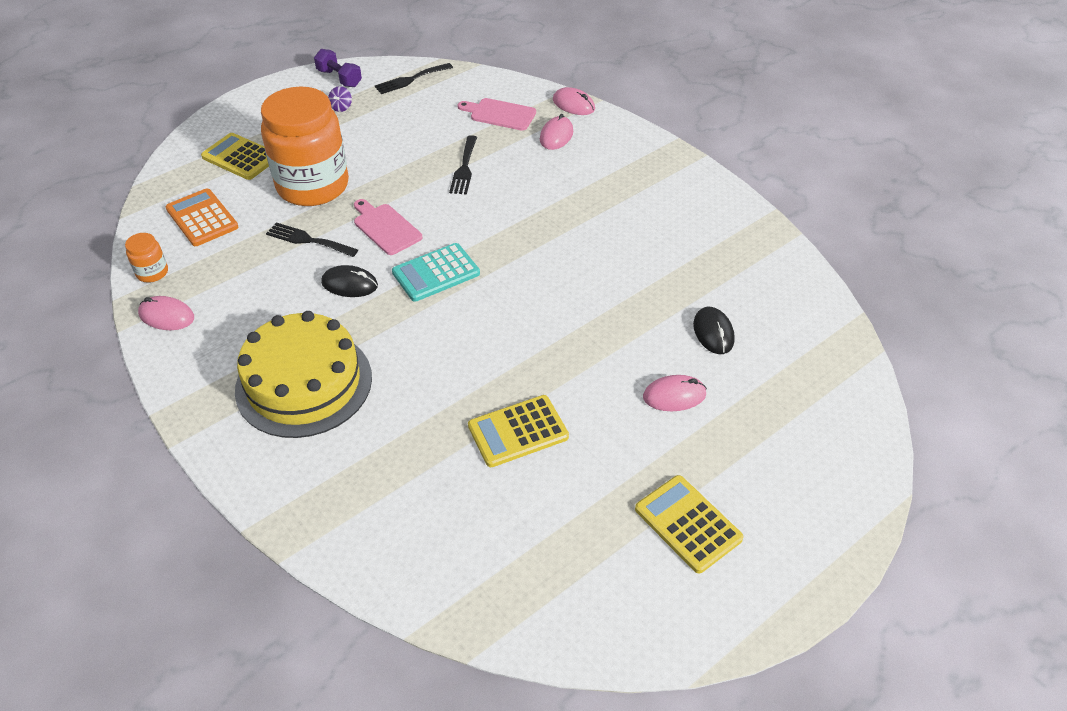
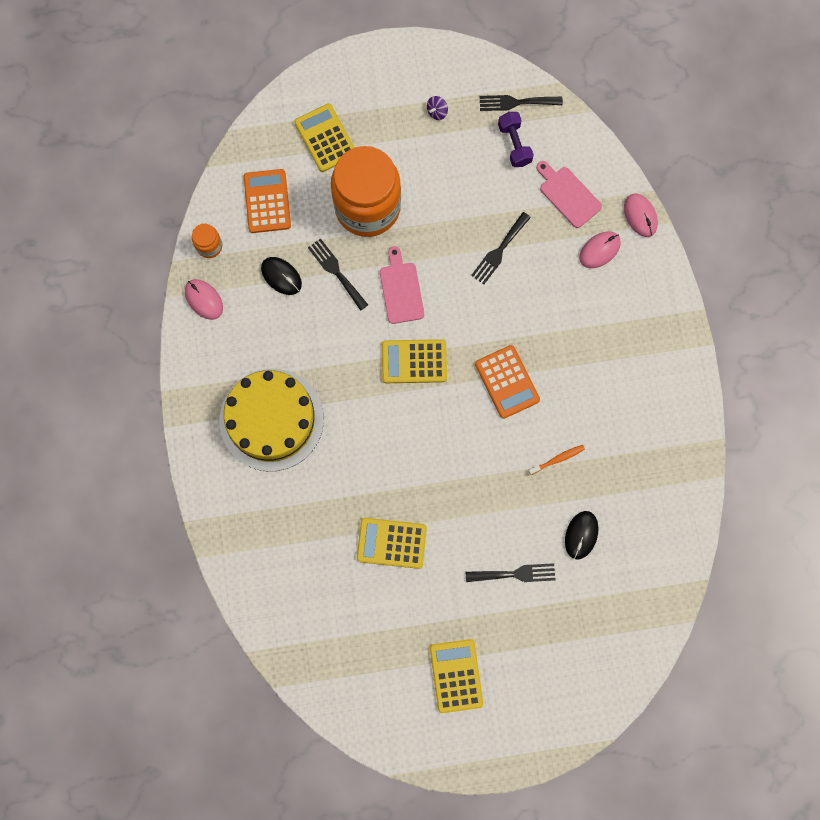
camera: 30 degrees right, 30 degrees up
purple dumbbell [314,49,362,87] -> purple dumbbell moved to [498,112,534,167]
black mouse [321,265,378,297] -> black mouse moved to [261,257,302,295]
turquoise calculator [392,243,480,302] -> yellow calculator [382,339,447,383]
pink mouse [643,375,707,411] -> black fork [466,563,555,582]
none -> orange calculator [475,345,540,419]
none -> orange toothbrush [528,445,585,475]

